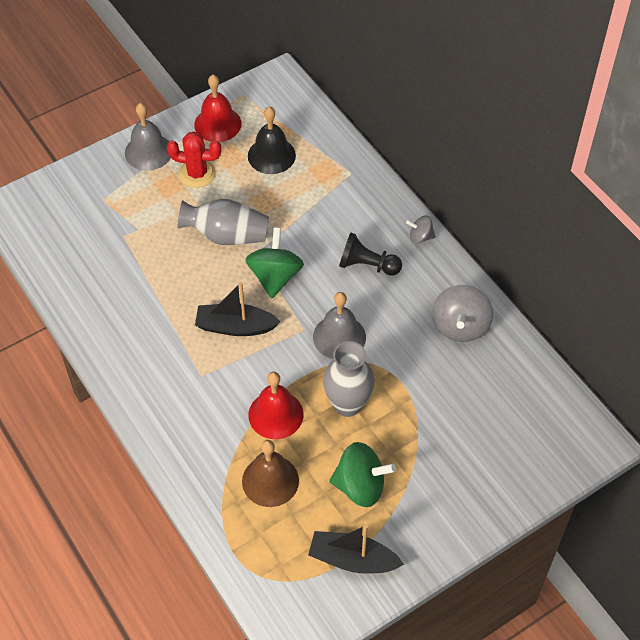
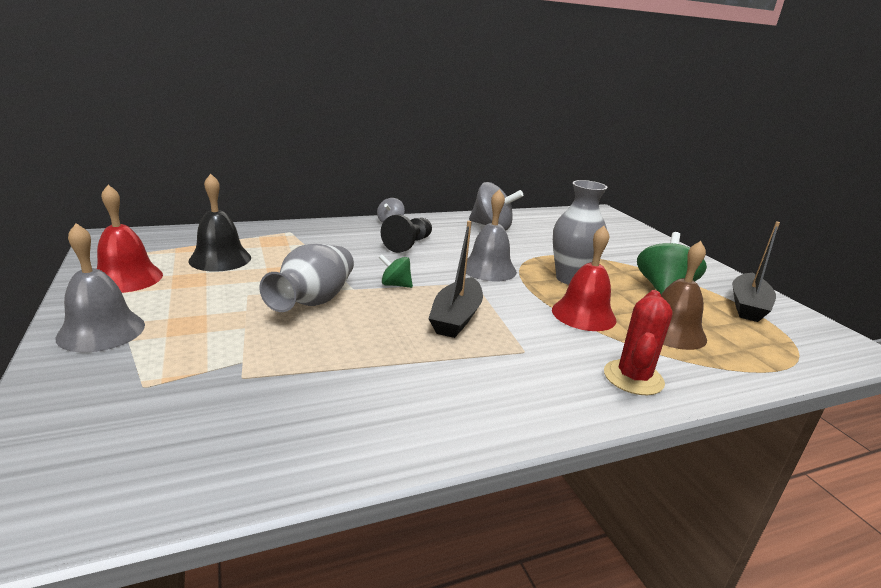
camera: 80 degrees left, 30 degrees down
red cactus [167,131,221,188] -> red cactus moved to [604,290,673,395]
green spinning top [245,228,304,299] -> green spinning top [379,254,413,288], size x0.54

